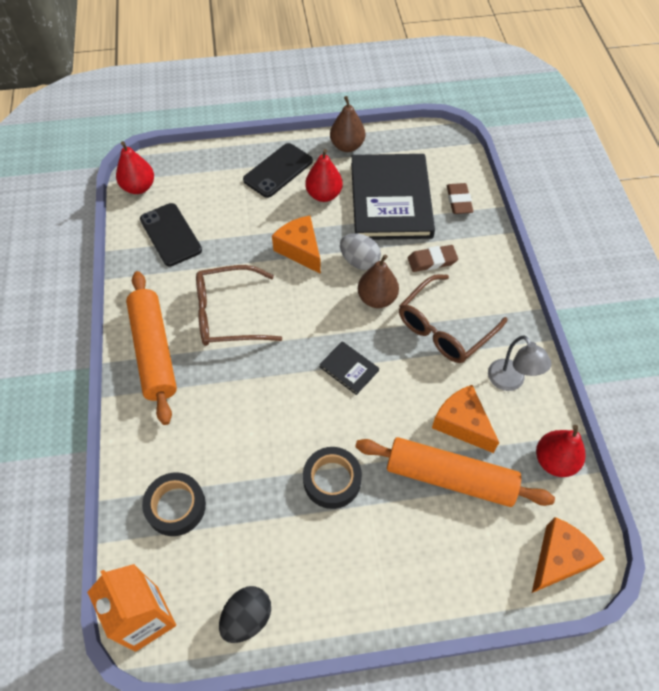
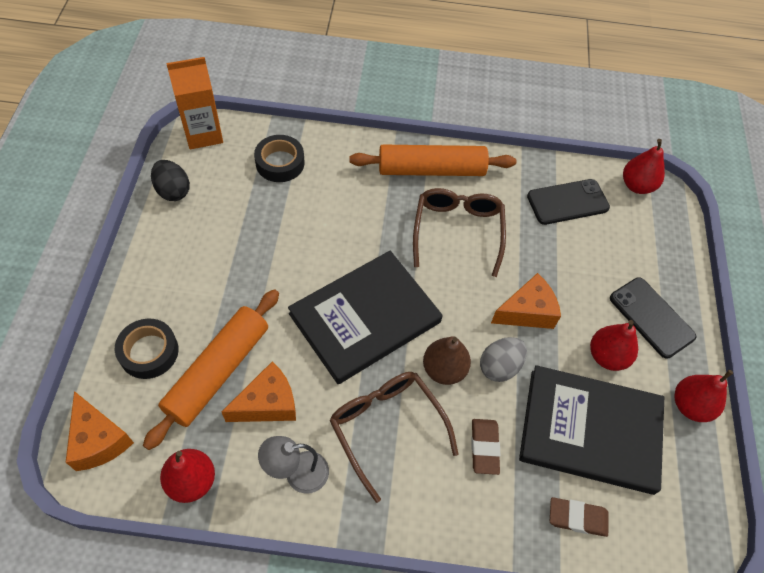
camera: 100 degrees right, 0 degrees up
black tape [303,447,362,509] -> black tape moved to [115,319,179,379]
black book [319,341,379,395] -> black book [288,251,443,384], size x2.45
brown pear [330,96,365,152] -> red pear [674,370,733,422]

